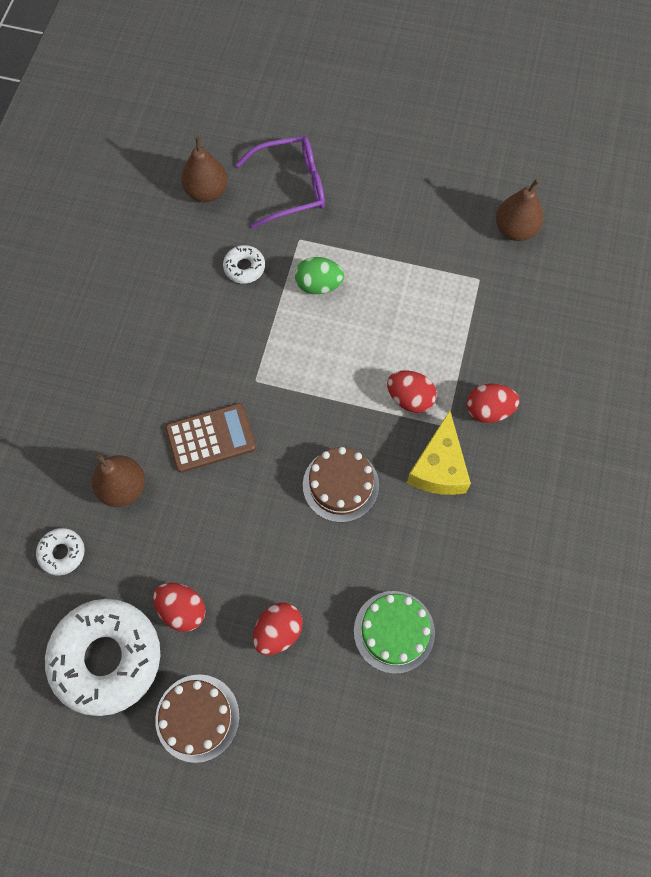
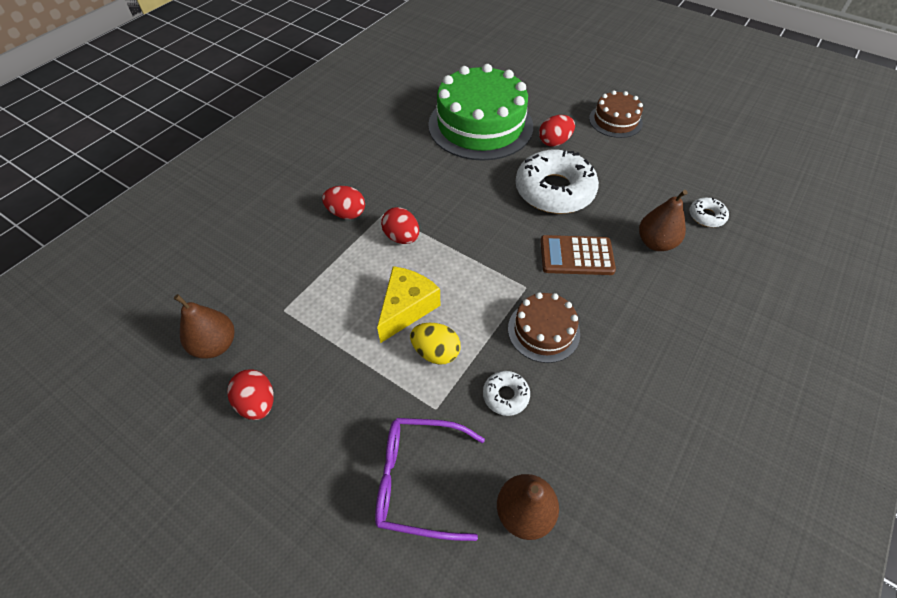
camera: 160 degrees left, 15 degrees down
white donut [45,599,160,716] -> white donut moved to [516,150,599,214]
red egg [153,583,206,632] -> red egg moved to [227,370,274,420]
green egg [295,257,344,294] -> yellow egg [410,323,461,365]
brown cake [303,447,379,523] -> brown cake moved to [508,292,580,363]
green cake [354,591,435,674] -> green cake [428,64,533,161], size x1.98
yellow cheese [407,410,471,495] -> yellow cheese moved to [377,266,440,343]

